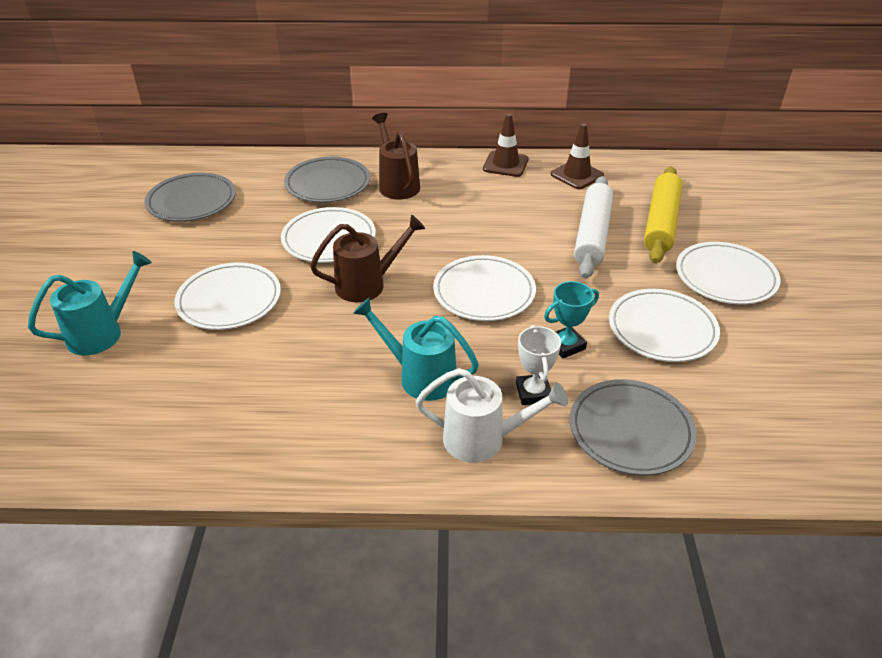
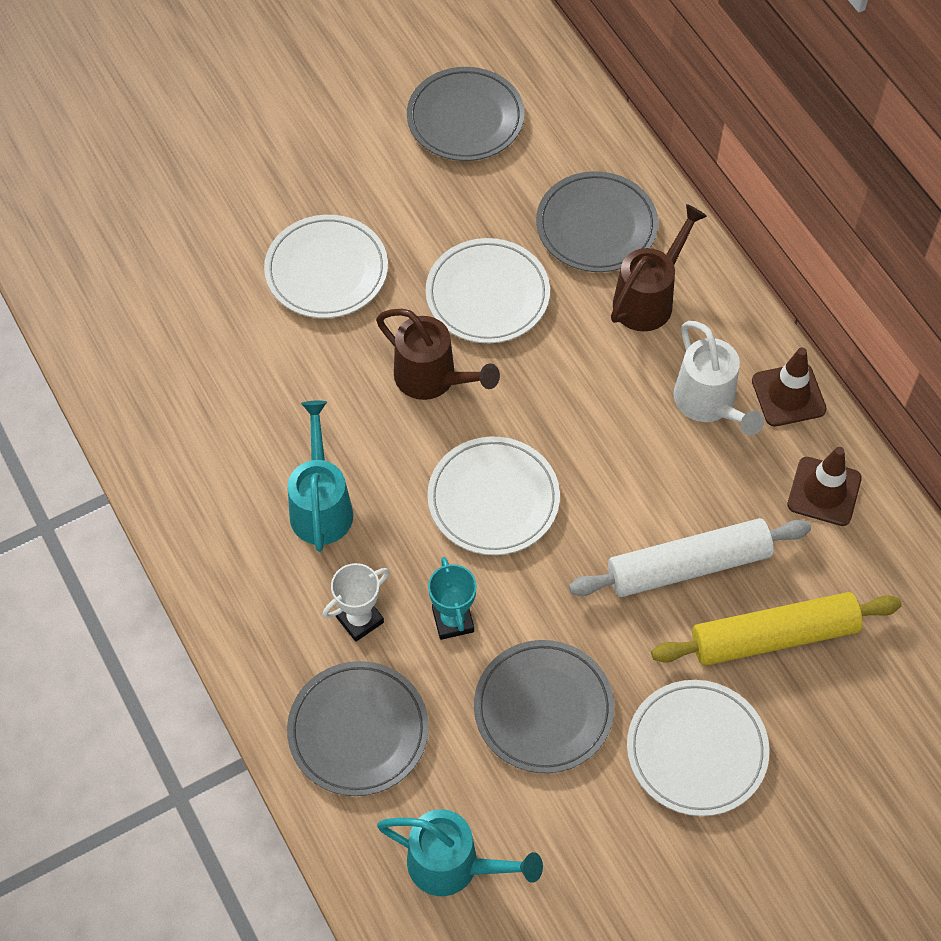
camera: 60 degrees right, 20 degrees up
turquoise watering can [28,251,152,356] -> turquoise watering can moved to [377,809,543,896]
white watering can [416,368,568,463] -> white watering can moved to [673,321,764,435]
turquoise trophy [544,281,599,358] -> turquoise trophy turned 45 degrees clockwise [428,557,477,640]
white plate [609,289,720,362] -> grey plate [474,640,614,773]

